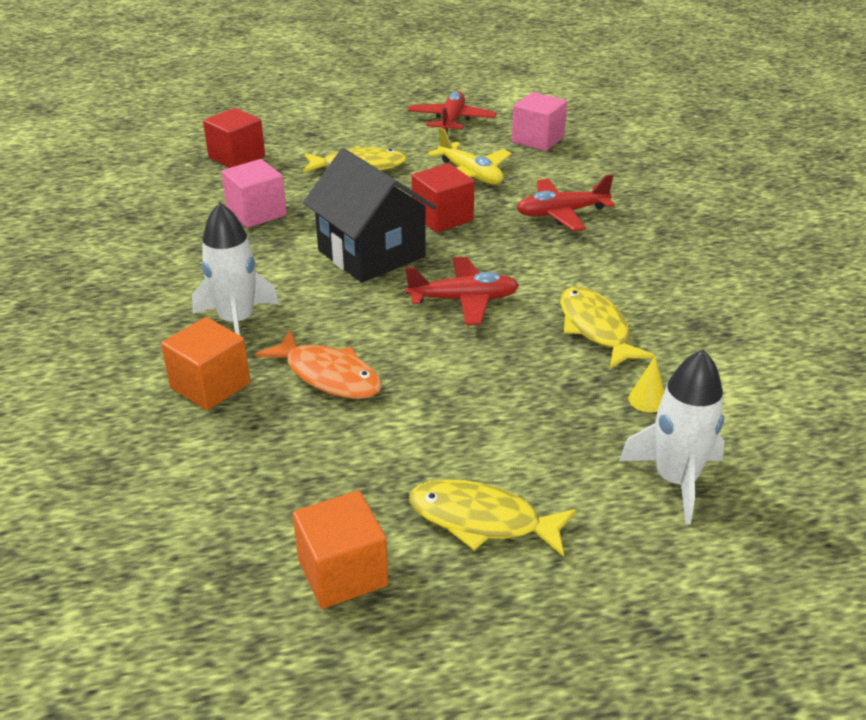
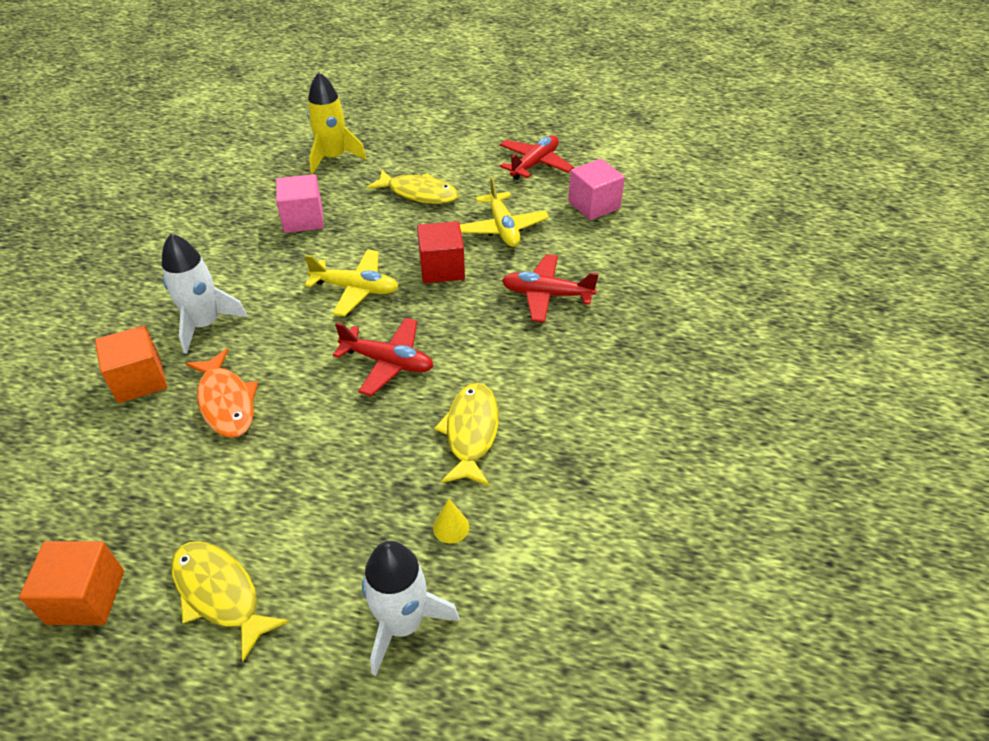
camera: 25 degrees right, 10 degrees up
red cube [203,108,265,168] -> yellow rocket [307,72,366,174]
black house [303,148,436,283] -> yellow plane [304,249,398,316]

